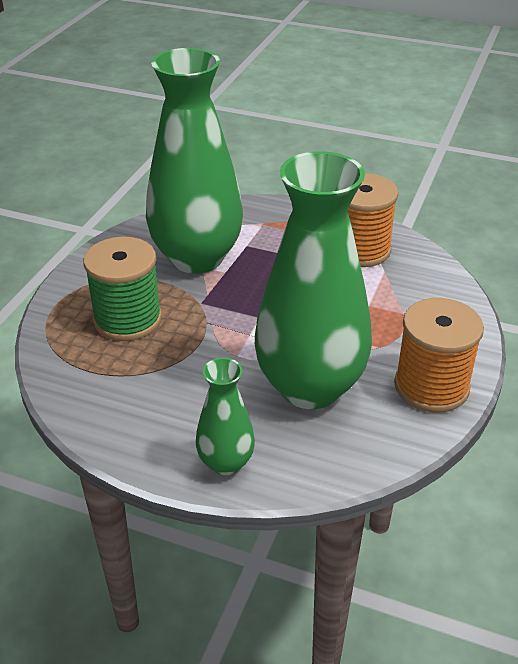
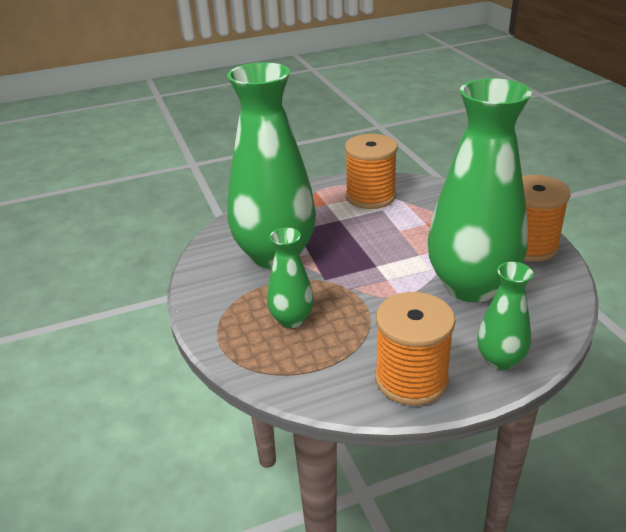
camera: 40 degrees left, 5 degrees down
green spool [83,237,162,341] -> green vase [267,228,314,328]
none -> orange spool [375,292,455,406]

